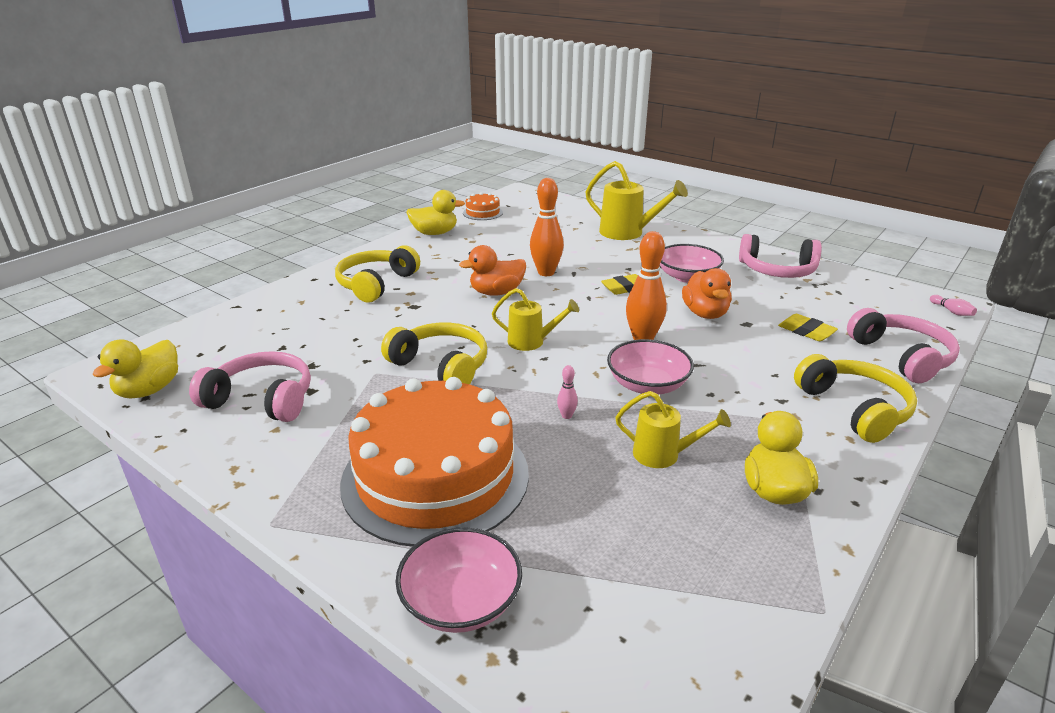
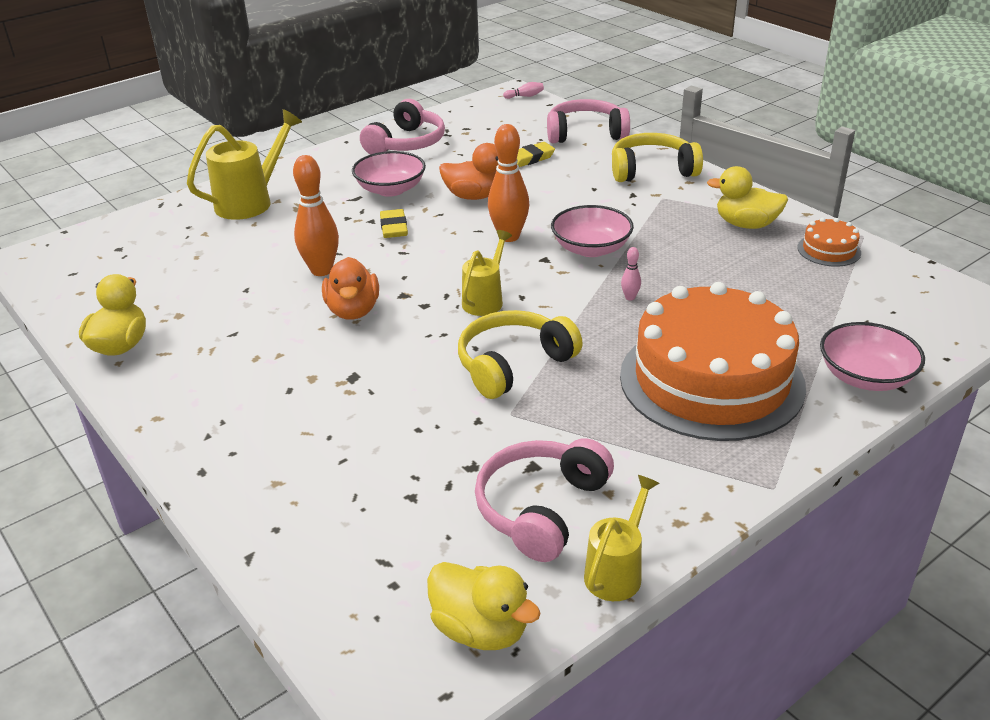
camera: 75 degrees left, 5 degrees up
yellow headphones [335,245,420,303] -> none
orange cake [463,192,503,220] -> orange cake moved to [797,218,861,267]
yellow watering can [615,391,731,468] -> yellow watering can moved to [584,475,659,601]

